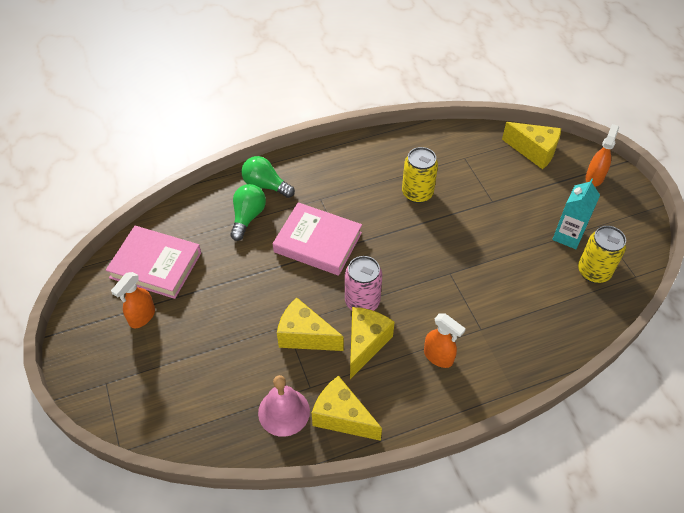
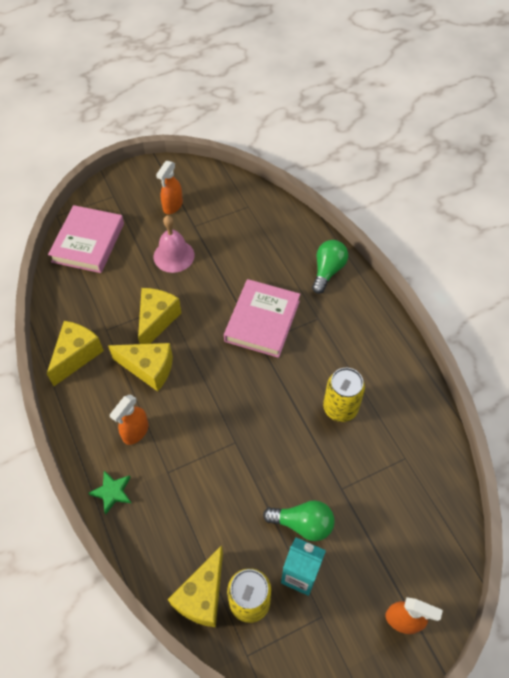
camera: 85 degrees right, 5 degrees up
pink book [106,226,201,299] -> pink book moved to [48,205,124,273]
orange spray bottle [111,272,155,328] -> orange spray bottle turned 90 degrees counterclockwise [156,161,183,214]
green light bulb [230,184,266,241] -> green light bulb moved to [263,500,334,541]
pink bell [258,375,310,437] -> pink bell moved to [154,215,194,273]
pink can [345,256,382,311] -> none
yellow cheese [502,122,561,169] -> yellow cheese moved to [168,545,223,627]
none -> green star [88,471,131,514]

